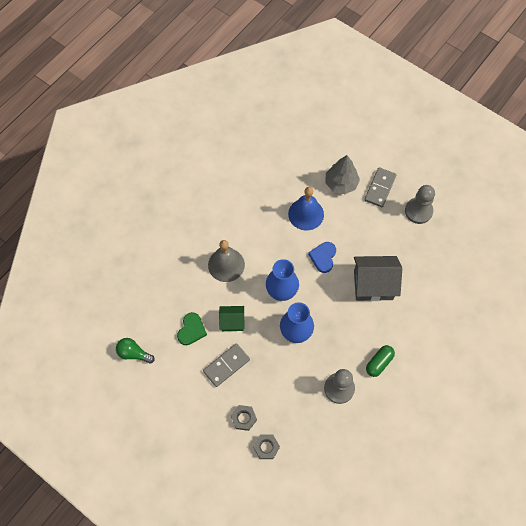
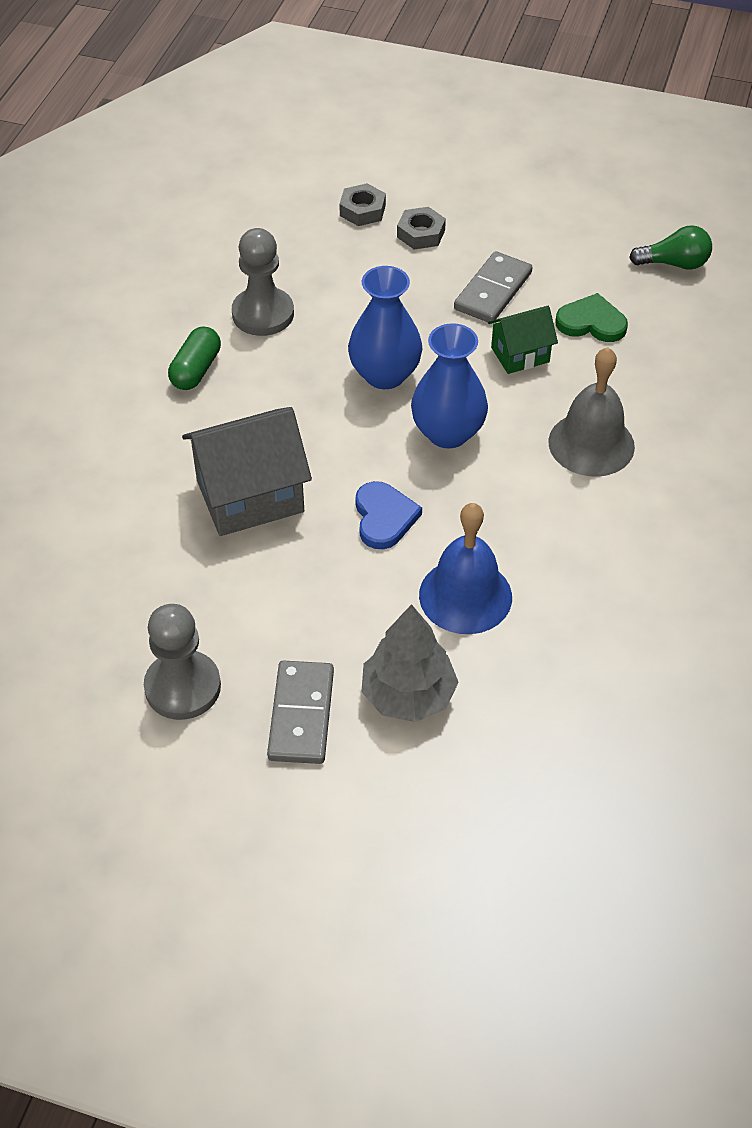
camera: 160 degrees right, 15 degrees down
green heart [177,312,207,345] -> green heart turned 105 degrees clockwise [556,293,628,342]

